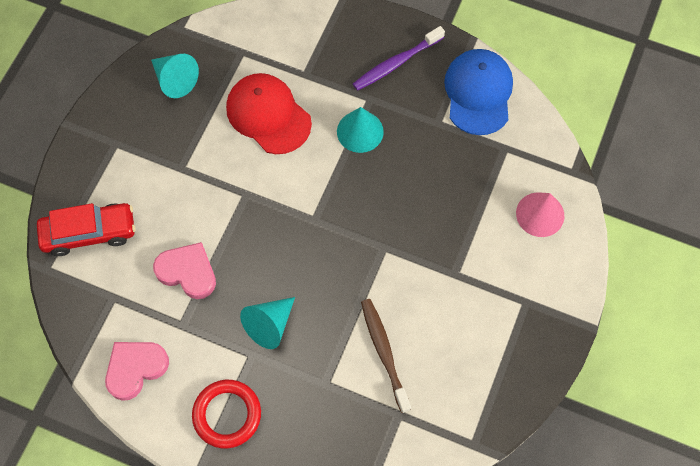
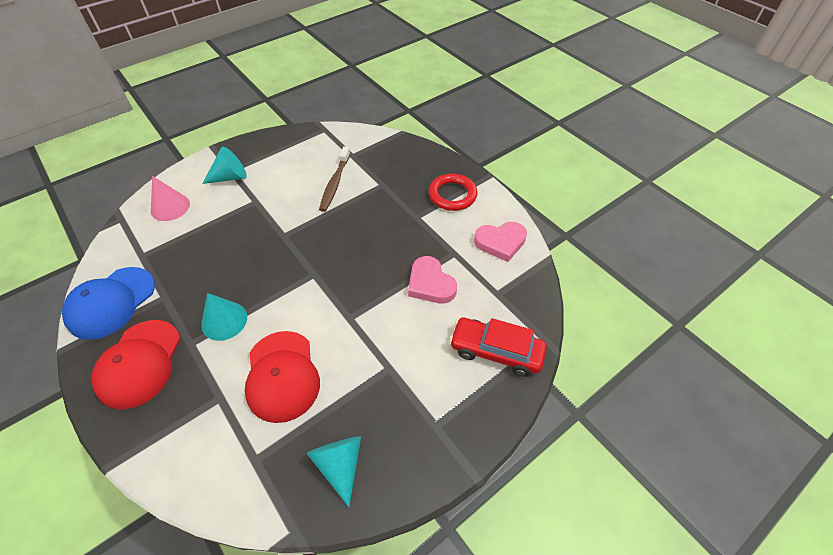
camera: 150 degrees left, 15 degrees down
turquoise cone [240,297,295,349] -> turquoise cone moved to [202,147,247,184]
purple toothbrush [353,26,445,91] -> red cap [91,320,180,409]

